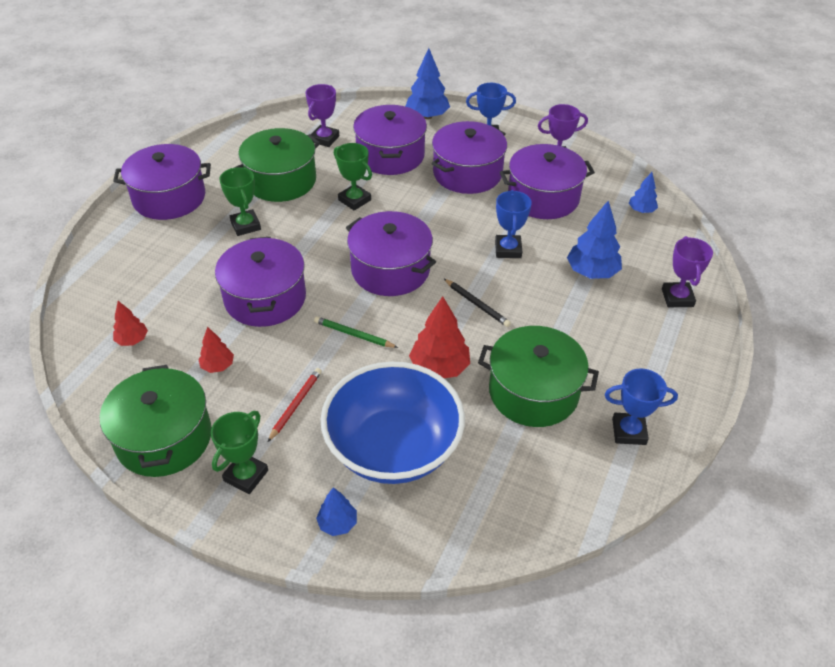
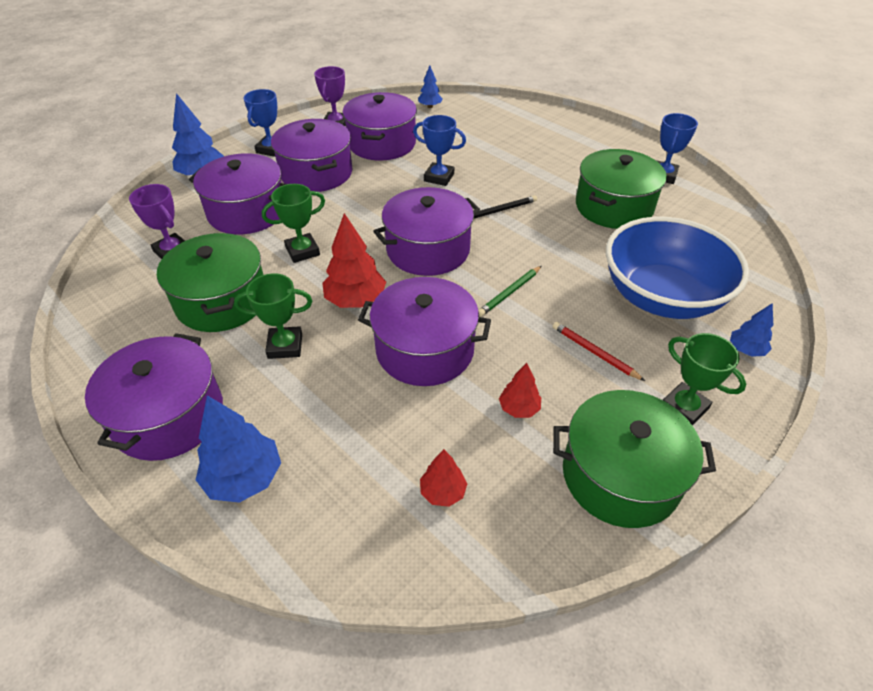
camera: 70 degrees left, 0 degrees up
red tree [409,296,470,378] -> red tree moved to [322,213,386,308]
blue tree [567,201,622,279] -> blue tree moved to [196,395,281,503]
purple trophy [662,236,713,307] -> none

